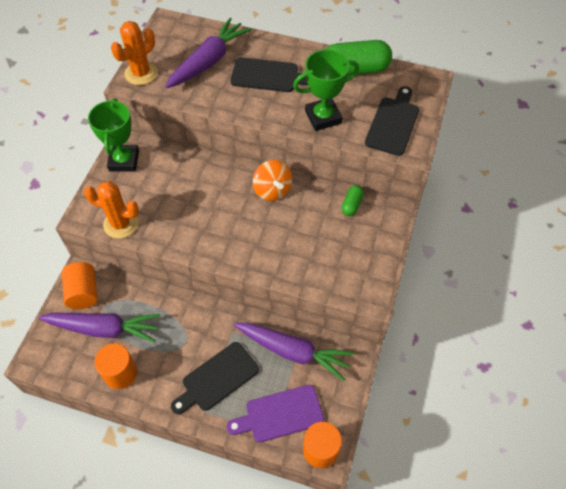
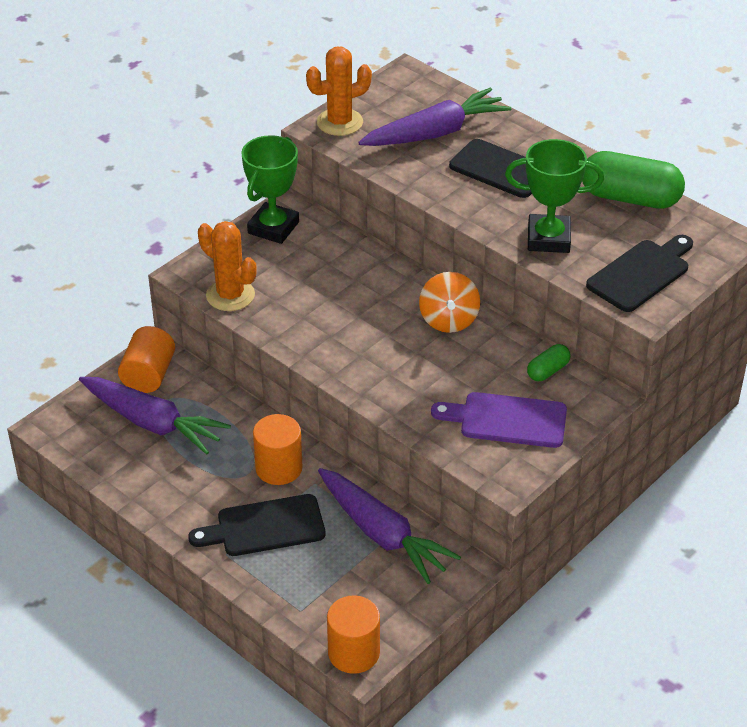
camera: 25 degrees right, 15 degrees down
orange cylinder [94,343,137,389] -> orange cylinder moved to [253,414,303,485]
purple cutting board [227,385,324,442] -> purple cutting board moved to [431,392,567,448]

